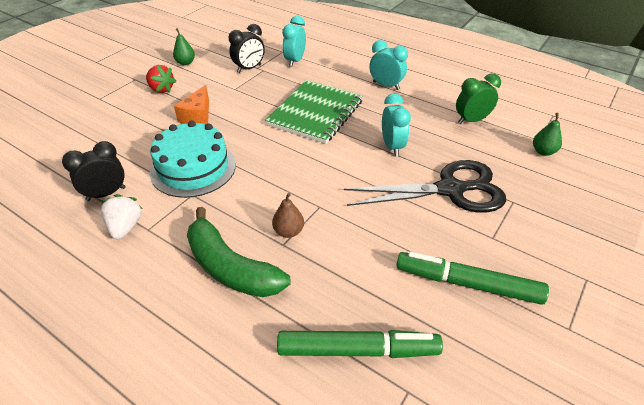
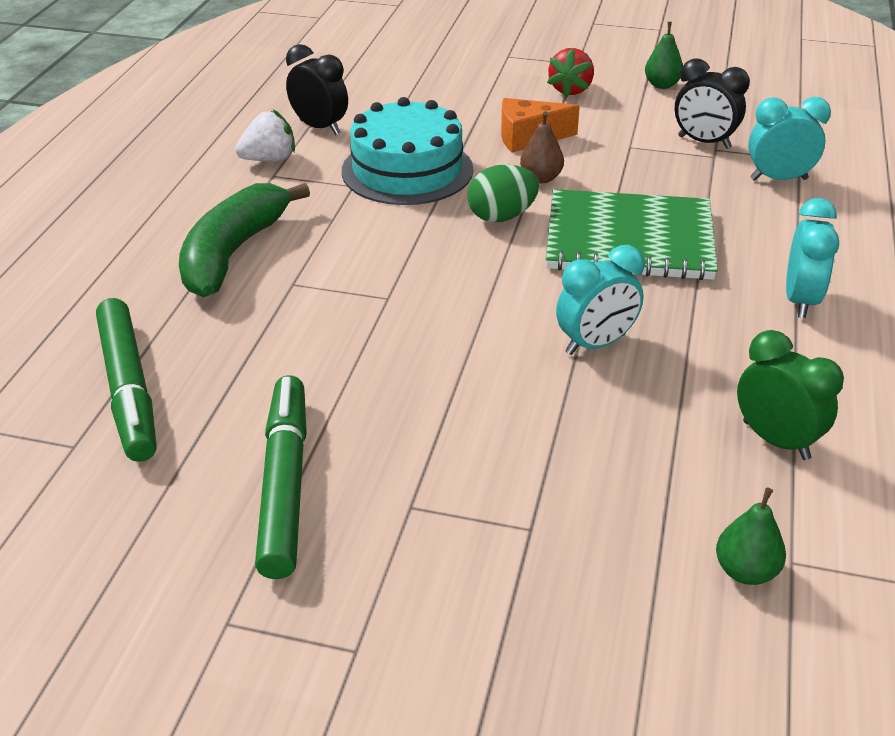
camera: 70 degrees right, 5 degrees down
brown pear [272,193,304,238] -> brown pear moved to [520,111,564,183]
black scissors [344,160,506,213] -> none
none -> green egg [467,164,539,222]

